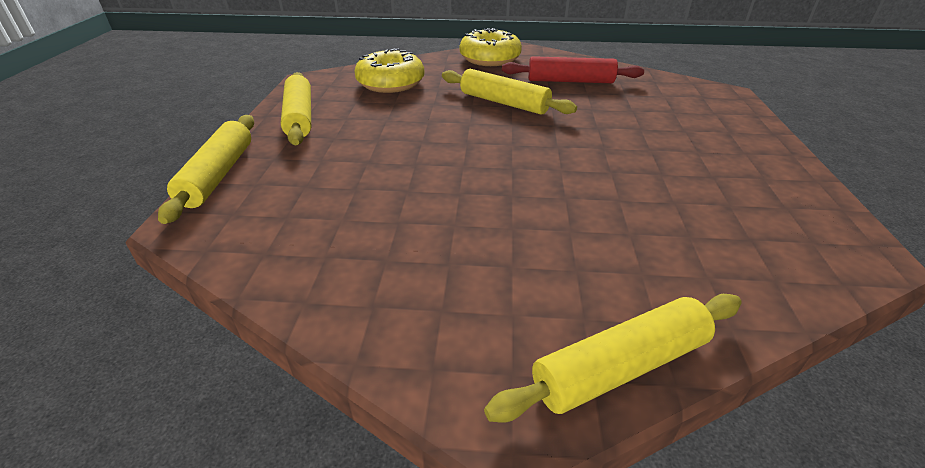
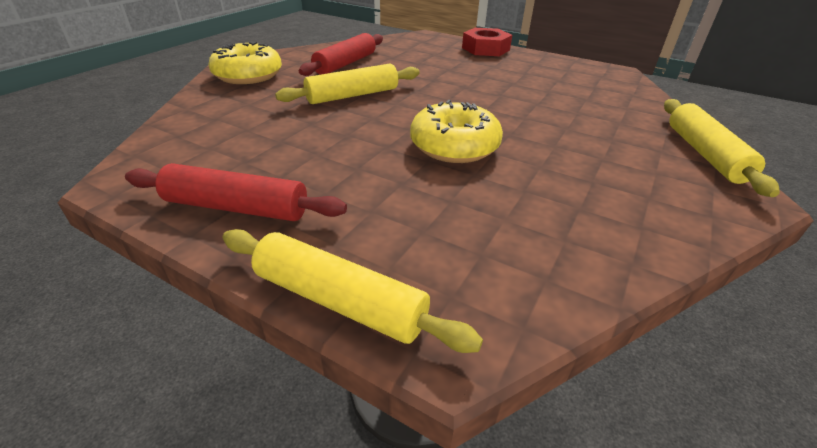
camera: 65 degrees left, 0 degrees up
yellow rolling pin [281,72,311,145] -> red rolling pin [125,163,347,221]
yellow donut [354,49,424,93] -> yellow donut moved to [410,100,503,163]
none -> red nut [462,28,512,56]

